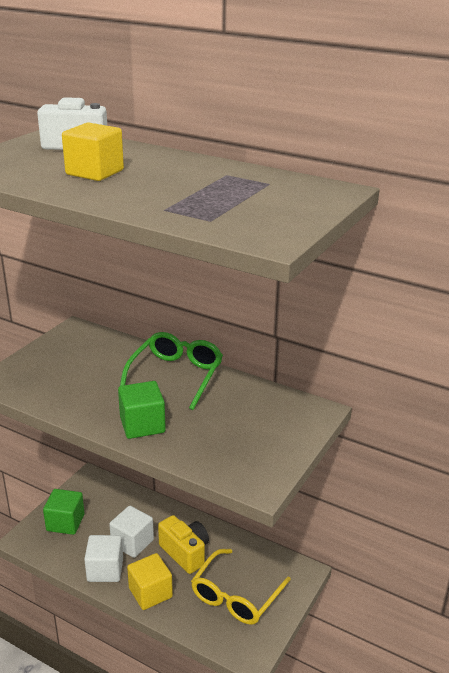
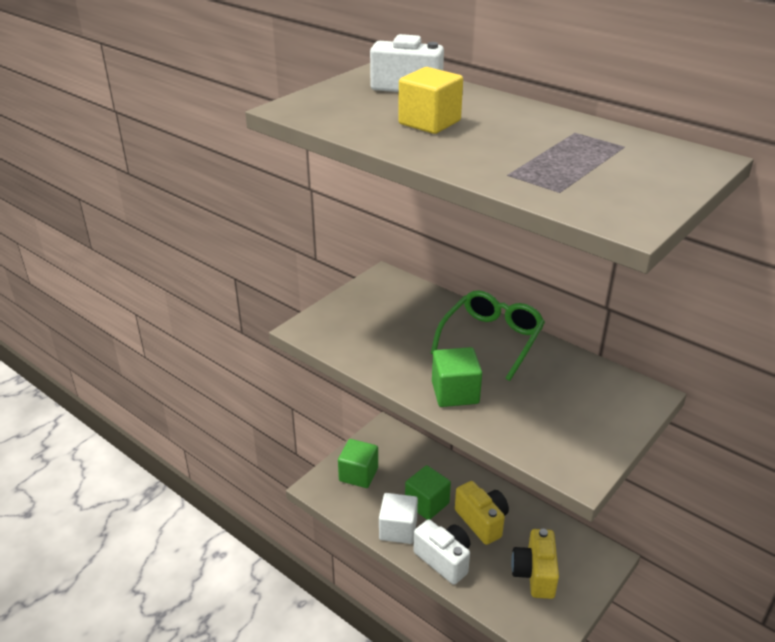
camera: 10 degrees right, 5 degrees up
white cube [109,506,154,558] -> green cube [405,465,451,520]
yellow cube [127,553,173,610] -> white camera [413,520,470,585]
yellow glasses [191,549,291,625] -> yellow camera [511,529,559,599]

